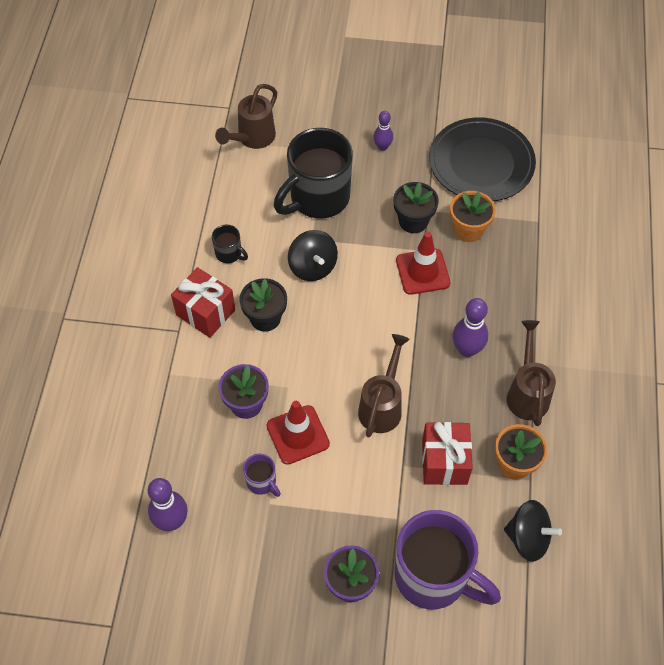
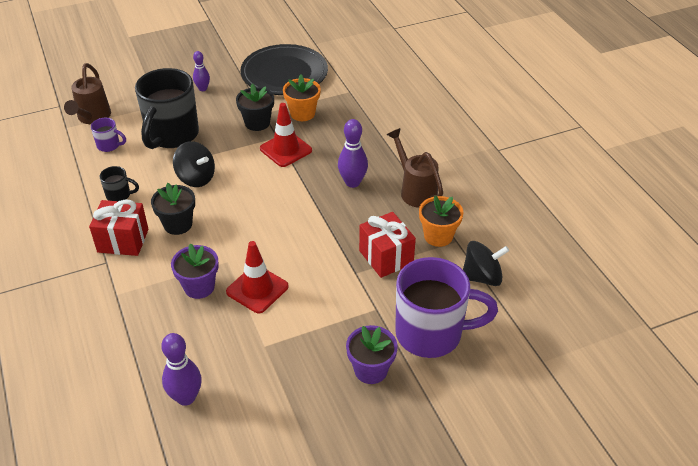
camera: 30 degrees left, 15 degrees down
purple mug [243,454,281,497] -> purple mug moved to [91,118,126,152]
brown watering can [358,334,410,438] -> none

